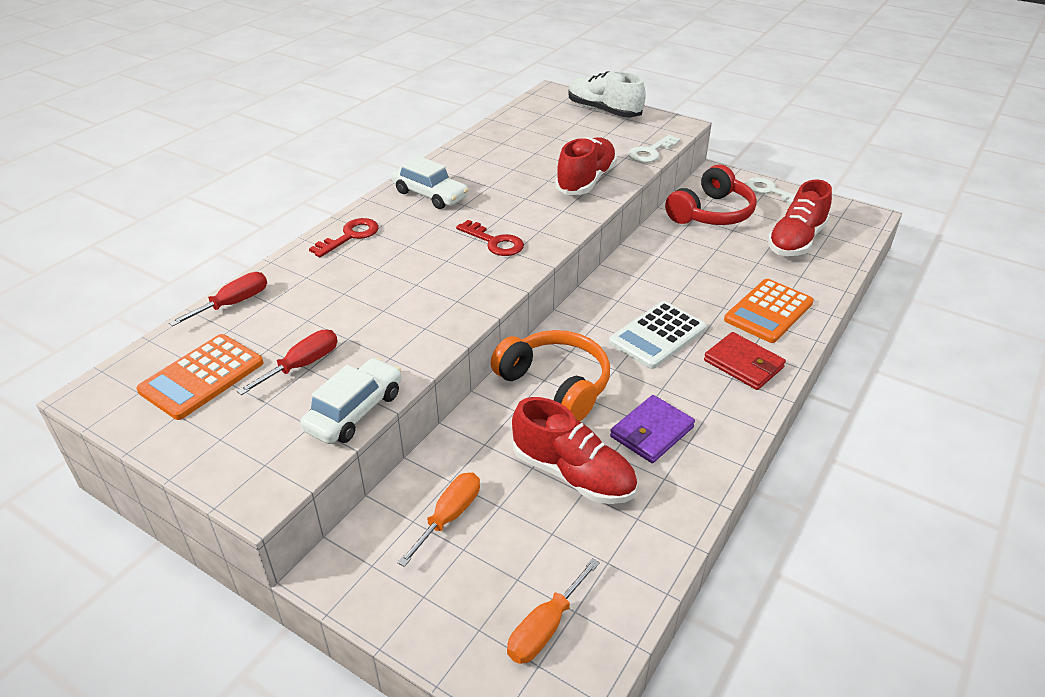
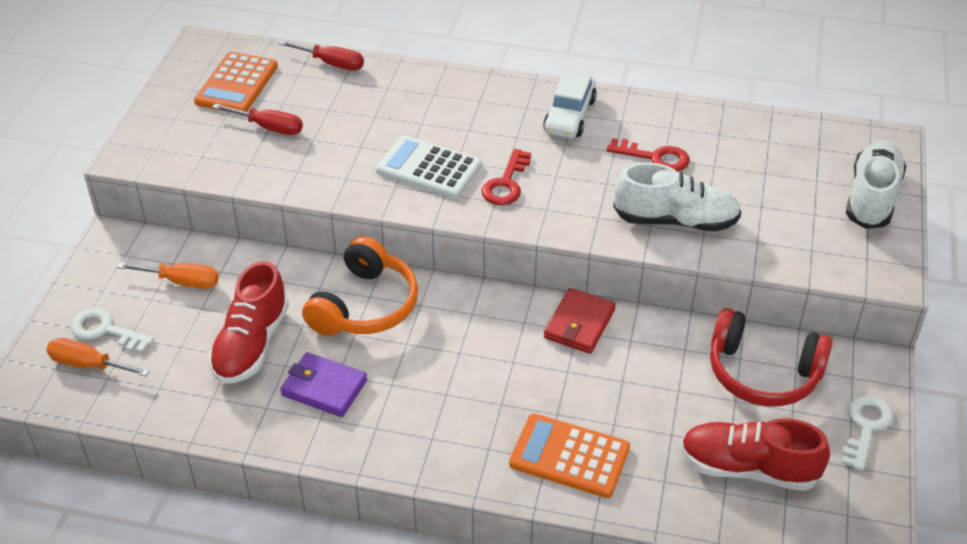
camera: 70 degrees right, 5 degrees up
orange calculator [136,334,263,420] -> orange calculator turned 90 degrees counterclockwise [194,52,278,113]
white car [300,358,401,444] -> none
red key [309,218,379,257] -> red key moved to [607,138,690,172]
red shoe [555,137,617,195] -> white shoe [613,162,741,232]
white calculator [609,301,707,369] -> white calculator moved to [376,135,481,198]
white key [628,135,680,163] -> white key moved to [71,308,154,353]
red wallet [704,332,786,390] -> red wallet moved to [544,288,616,354]

